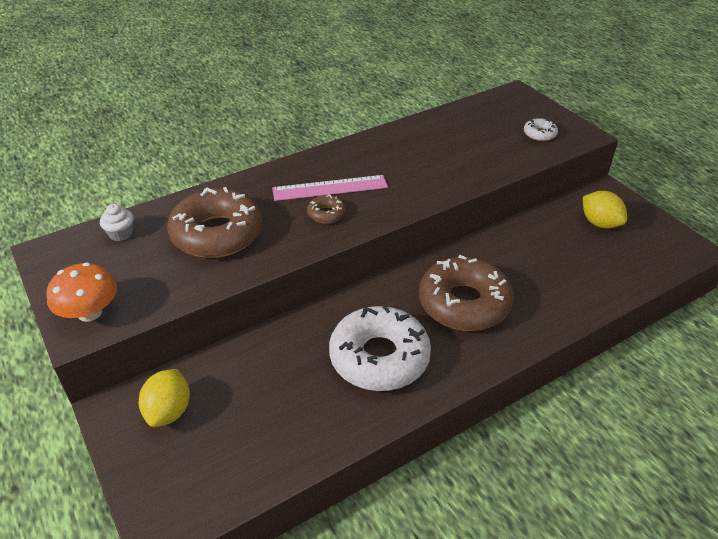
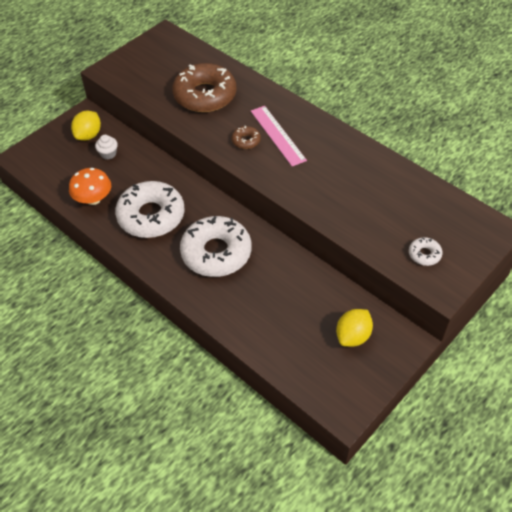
camera: 75 degrees right, 10 degrees up
orange mushroom [47,262,117,322] -> orange mushroom moved to [69,168,111,205]
white cupcake [100,204,134,241] -> white cupcake moved to [95,135,118,160]
yellow lemon [139,369,190,427] -> yellow lemon turned 60 degrees counterclockwise [71,111,101,141]
brown donut [419,255,514,331] -> white donut [180,216,251,277]

